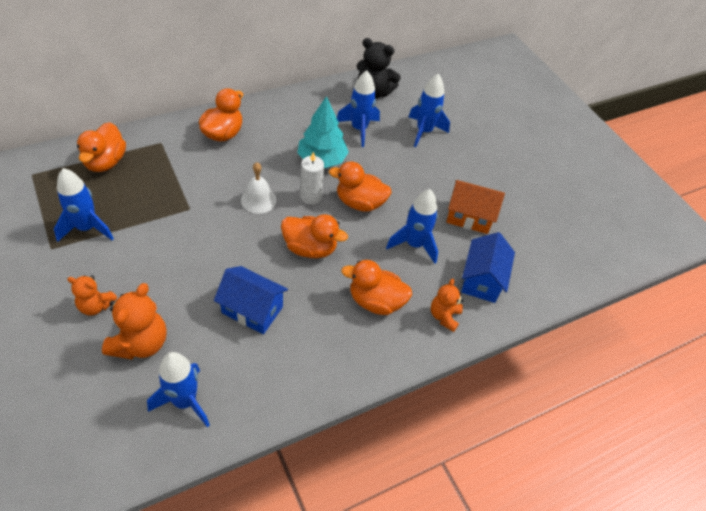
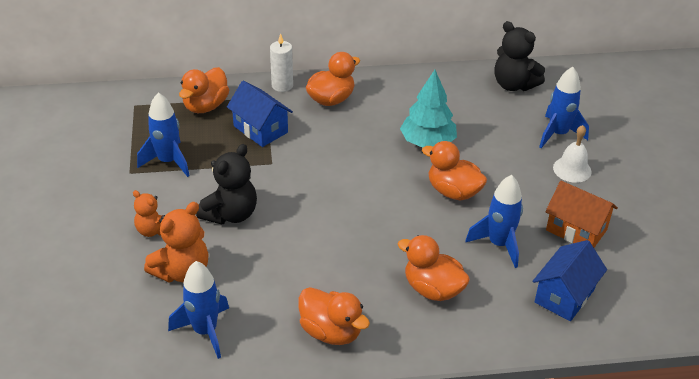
camera: 25 degrees right, 10 degrees down
blue house [214,266,288,334] -> blue house moved to [227,81,293,147]
white bell [241,162,276,214] -> white bell moved to [553,125,592,183]
orange duck [281,214,348,258] -> orange duck moved to [299,287,370,345]
white candle [300,152,324,204] -> white candle moved to [270,34,293,92]
blue rocket [337,70,380,147] -> none
orange teddy bear [431,279,464,332] -> none
none -> black teddy bear [196,144,257,225]

